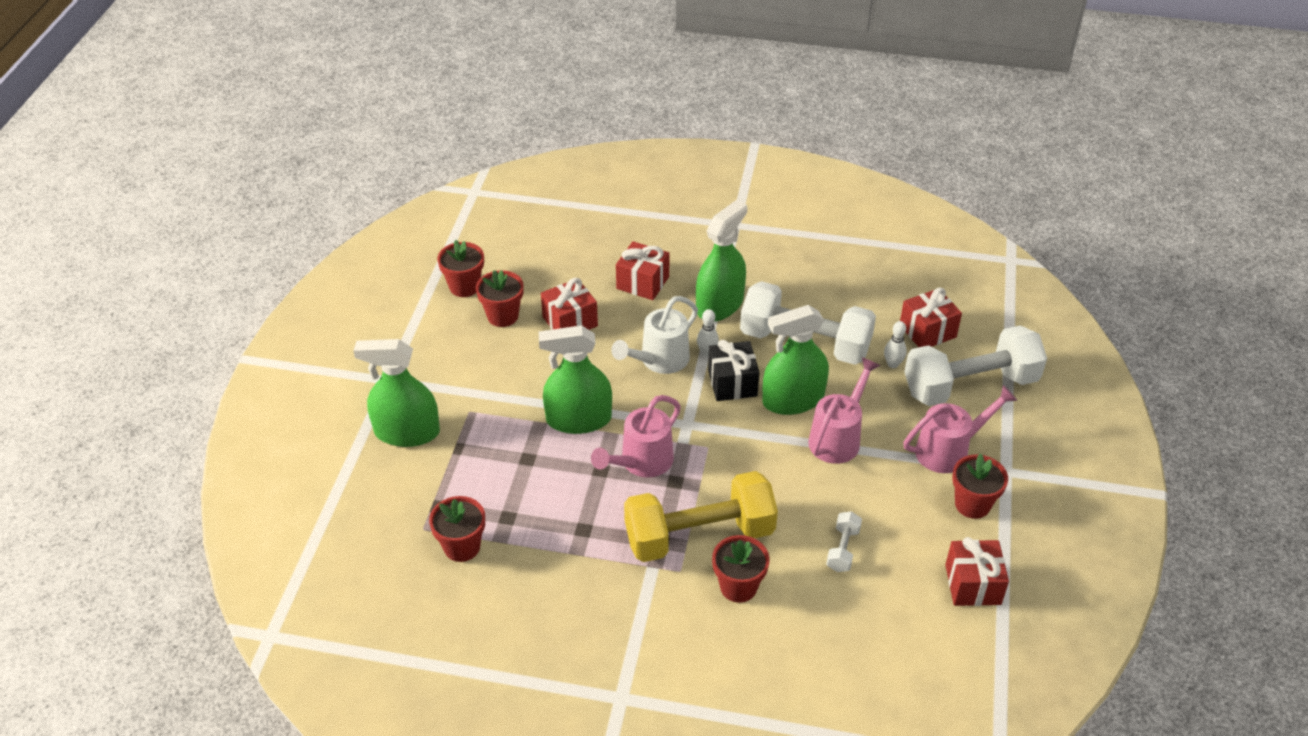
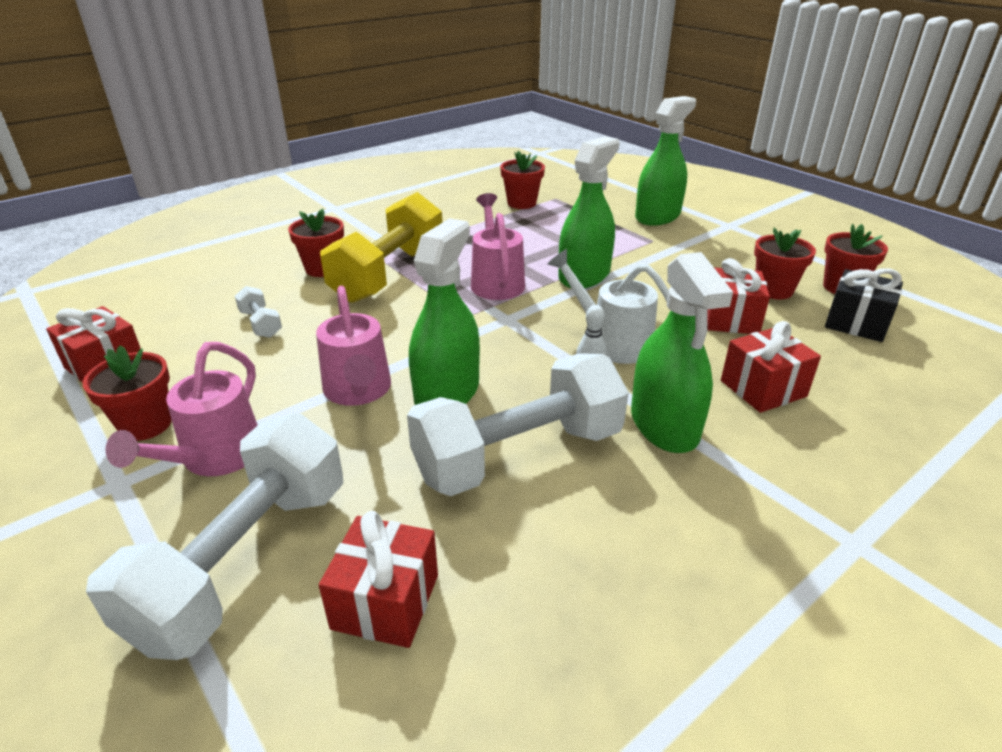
camera: 130 degrees right, 10 degrees down
white watering can [611,296,698,374] -> white watering can turned 45 degrees counterclockwise [547,249,669,364]
black gift [708,340,759,401] -> black gift moved to [825,269,903,342]
white bowling pin [884,321,907,368] -> none

